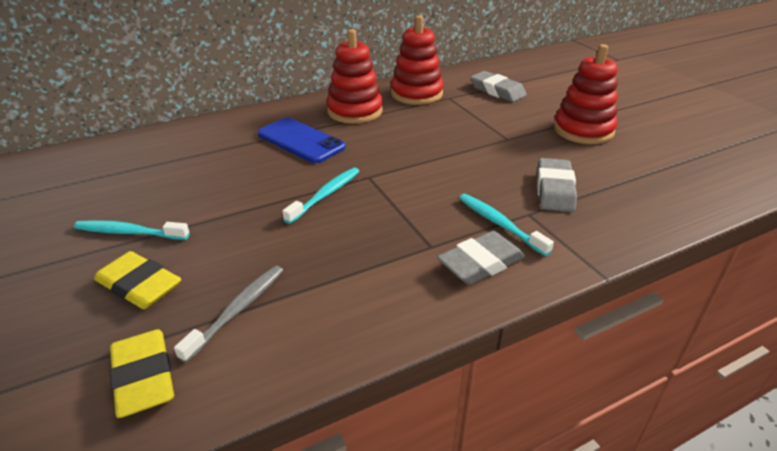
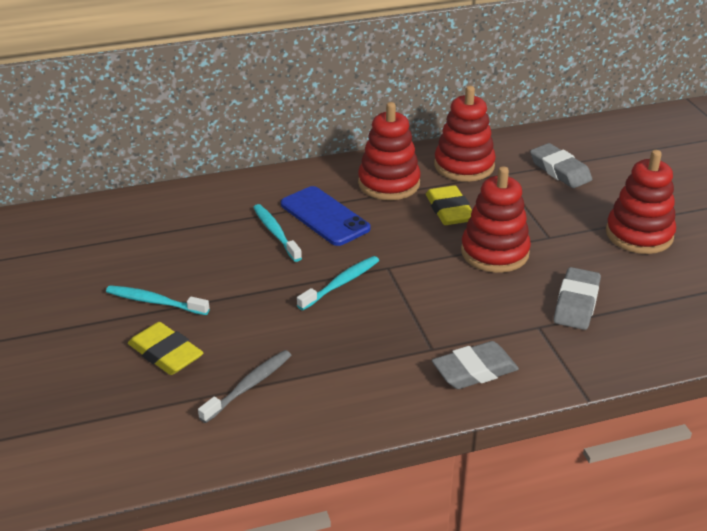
camera: 10 degrees right, 0 degrees up
yellow eraser [110,329,174,418] -> yellow eraser moved to [426,185,472,225]
turquoise toothbrush [459,194,554,256] -> turquoise toothbrush moved to [253,204,302,262]
none -> red stacking toy [461,166,531,273]

